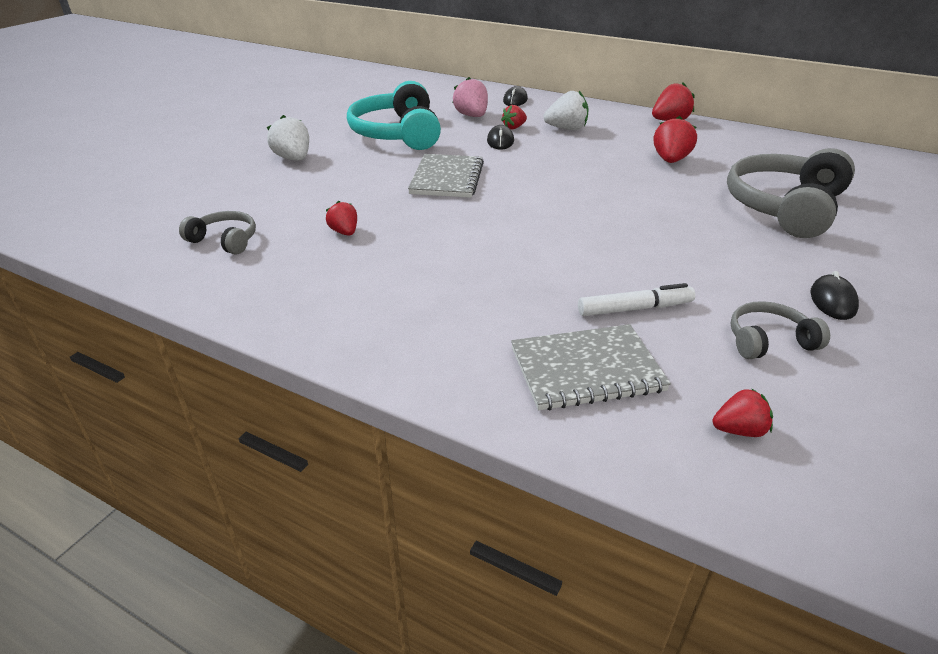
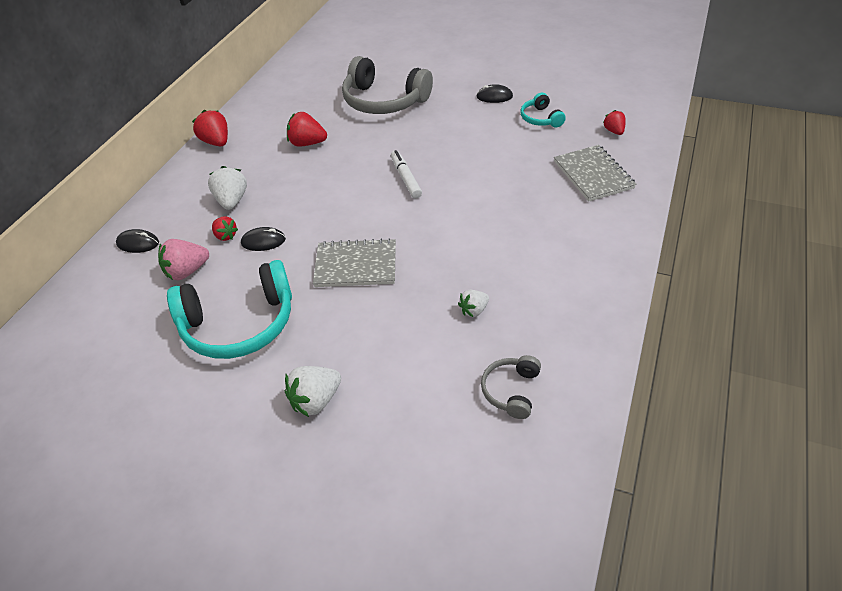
camera: 95 degrees left, 10 degrees up
red strawberry [326,201,357,236] -> white strawberry [458,290,489,317]
white marker [578,283,695,316] -> white marker moved to [391,150,422,199]
grey headphones [730,301,830,359] -> turquoise headphones [520,93,566,127]

